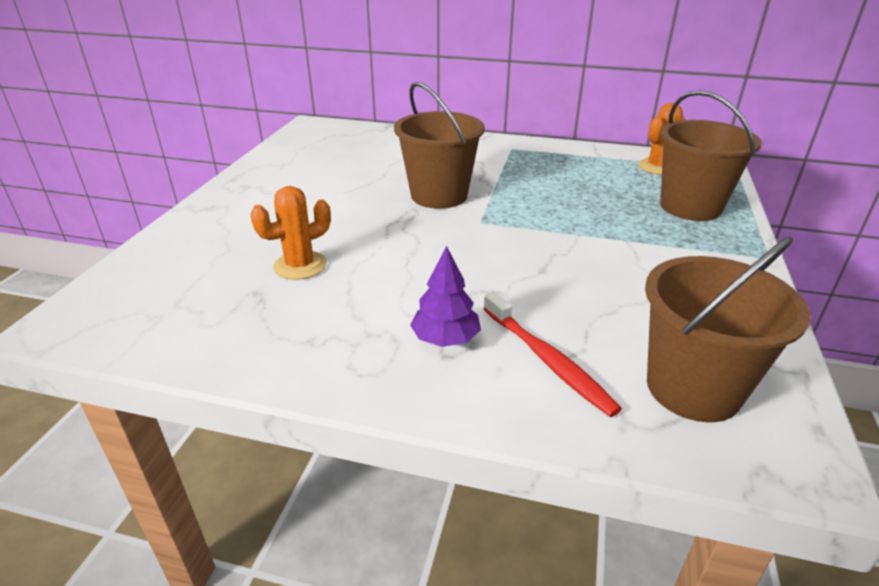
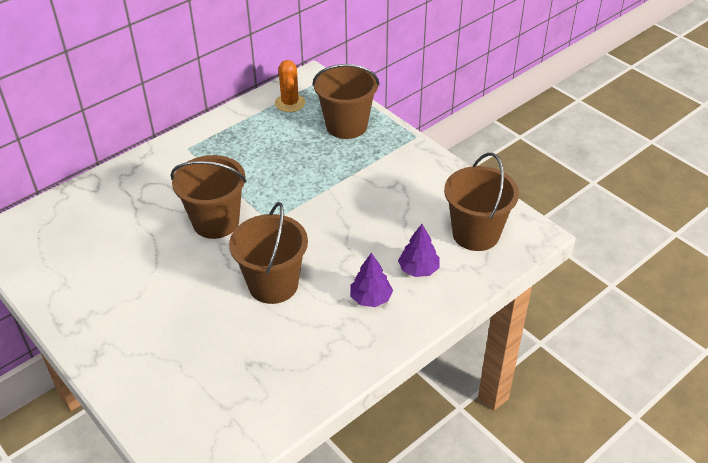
camera: 55 degrees left, 10 degrees up
orange cactus [250,186,331,280] -> none
red toothbrush [483,292,622,417] -> purple tree [398,224,439,277]
none -> brown bucket [229,202,308,304]

